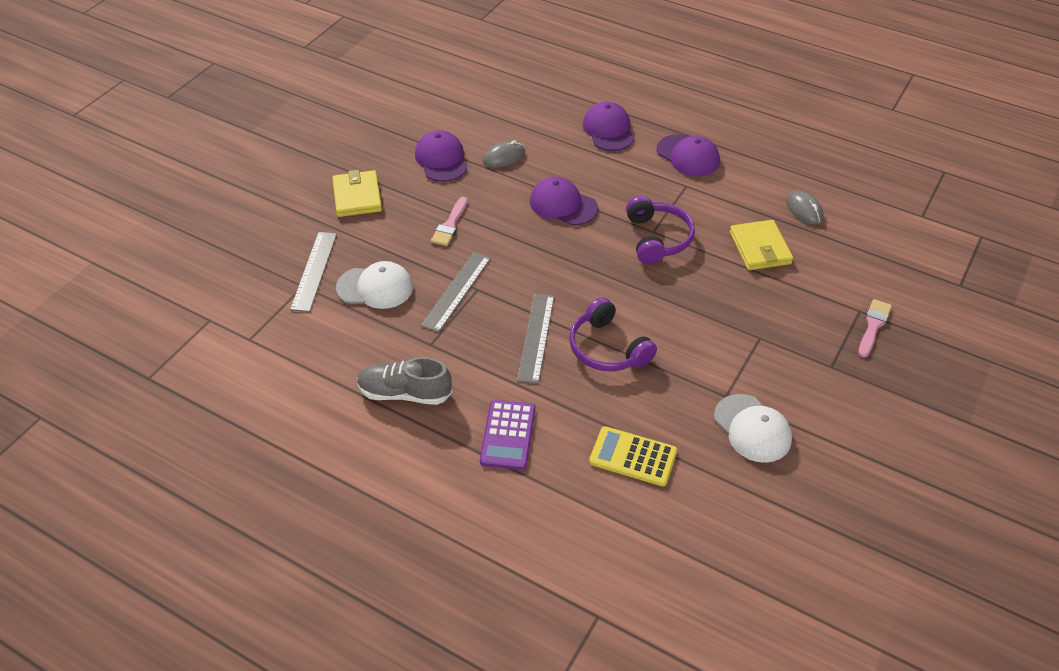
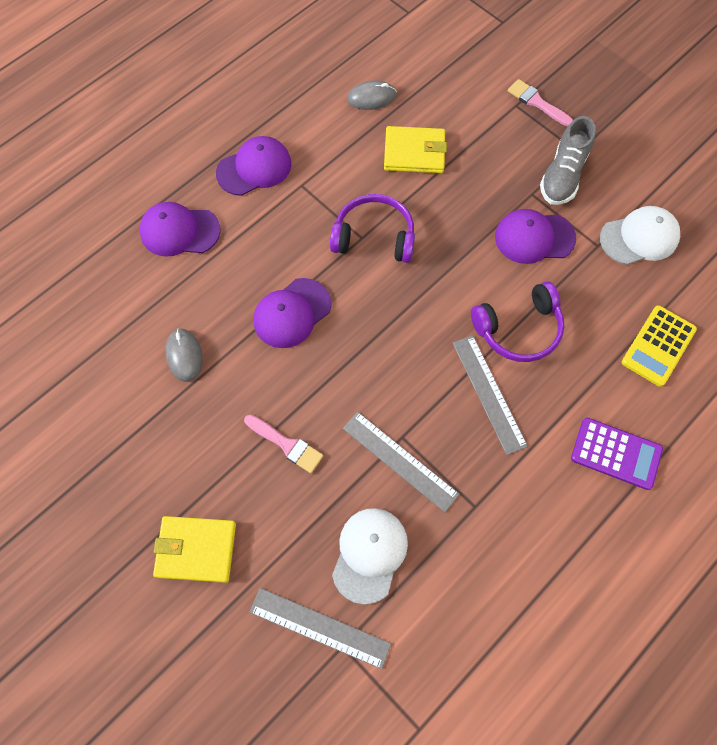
camera: 75 degrees left, 20 degrees up
grey shoe [357,357,452,405] -> grey shoe moved to [540,116,596,205]
purple cap [415,130,467,182] -> purple cap moved to [495,209,576,264]
grey ruler [517,294,554,383] -> grey ruler turned 45 degrees clockwise [453,335,528,455]

